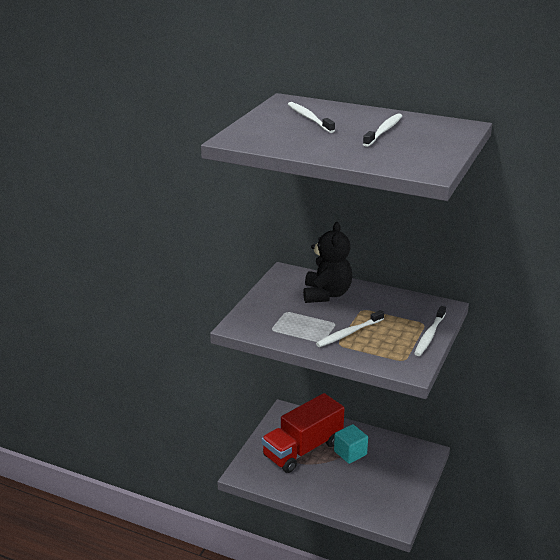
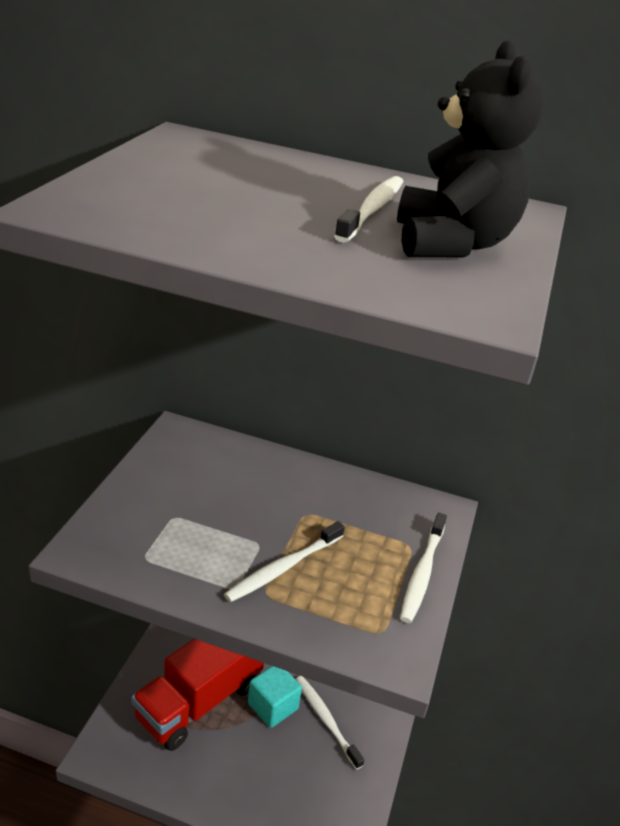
camera: 10 degrees left, 5 degrees up
white toothbrush [288,102,335,133] -> white toothbrush moved to [296,676,364,770]
black teddy bear [303,222,352,303] -> black teddy bear moved to [397,40,544,257]

